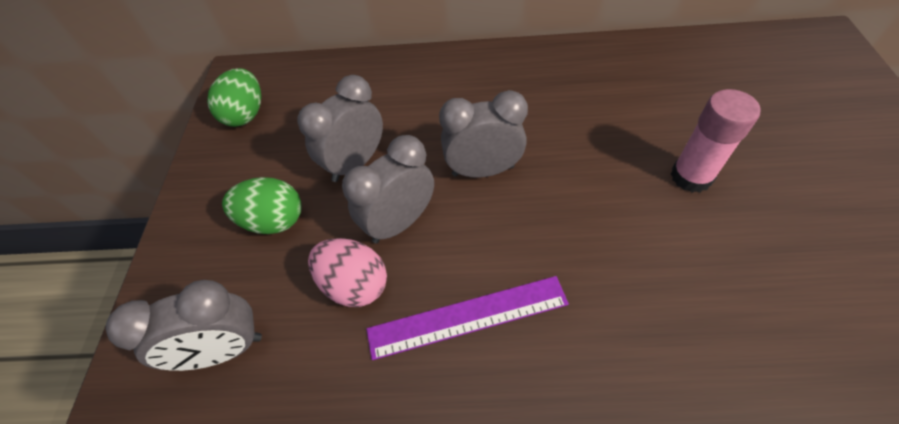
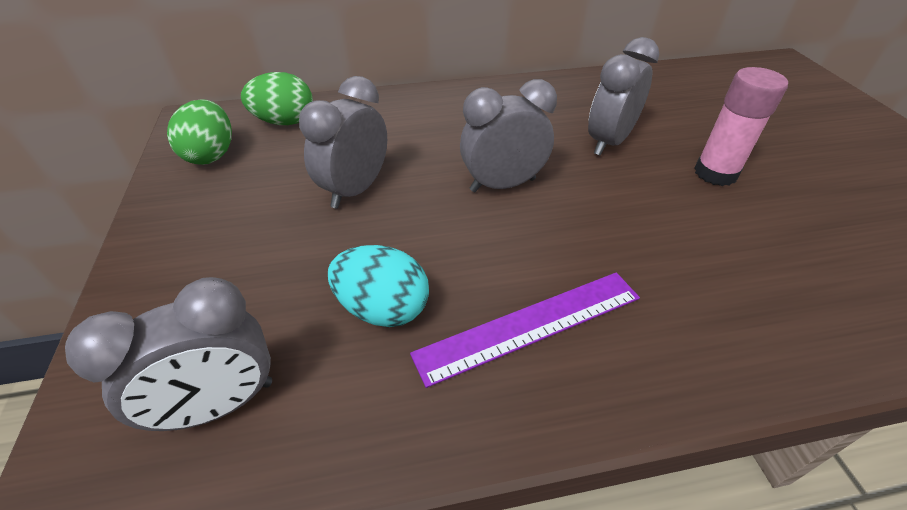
camera: 15 degrees left, 10 degrees down
green egg [222,177,302,234] -> green egg moved to [241,72,313,125]
pink egg [308,238,387,307] -> turquoise egg [328,245,429,327]
grey clock [342,135,434,243] -> grey clock moved to [588,37,659,155]

